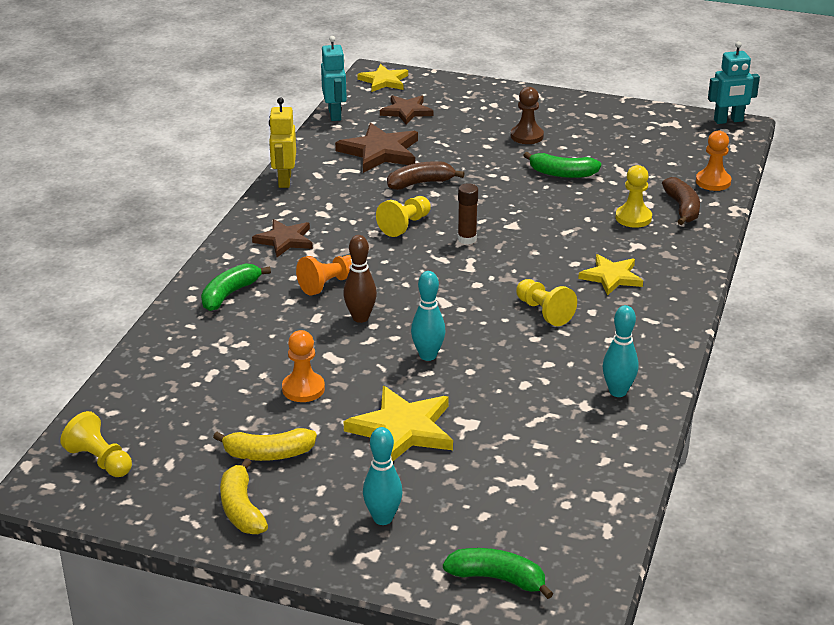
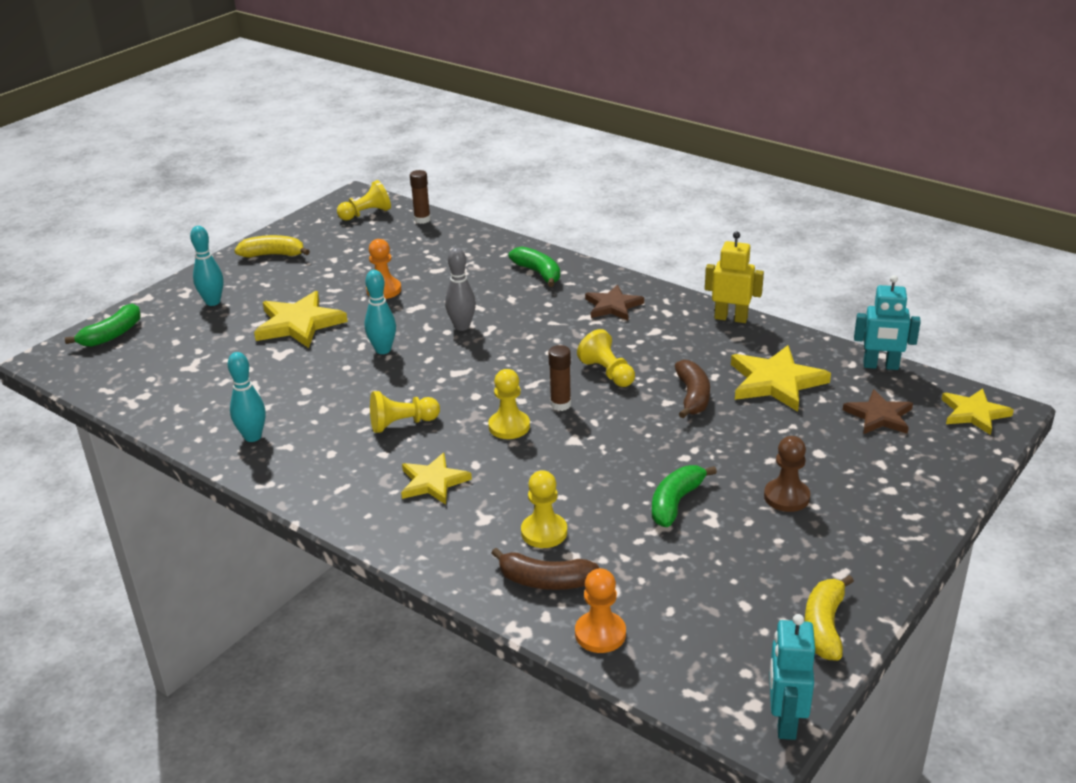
camera: 110 degrees right, 0 degrees up
yellow banana [213,428,317,461] -> yellow banana moved to [805,575,854,661]
orange pawn [296,255,352,295] -> none
brown star [335,123,418,173] -> yellow star [731,345,831,412]
brown bowling pin [343,235,377,323] -> grey bowling pin [445,248,476,331]
none -> brown glue stick [410,170,431,224]
none -> yellow pawn [488,369,530,439]

